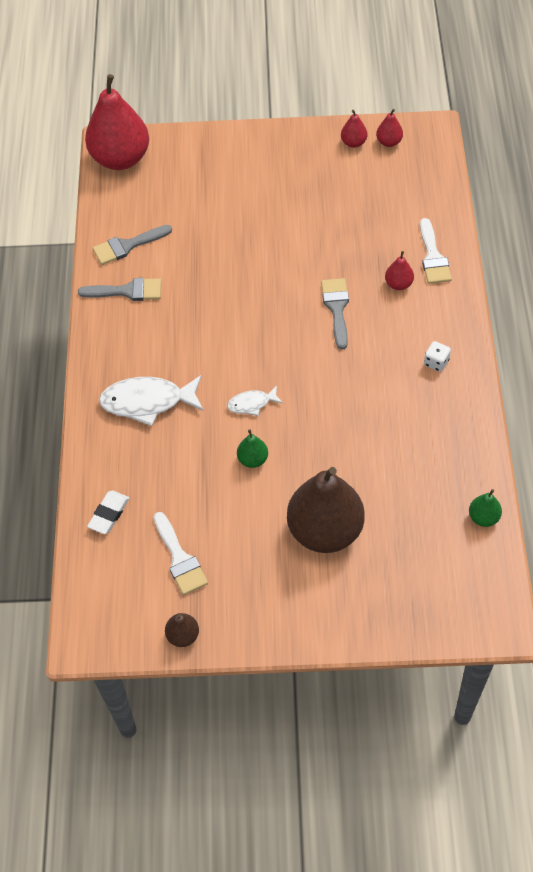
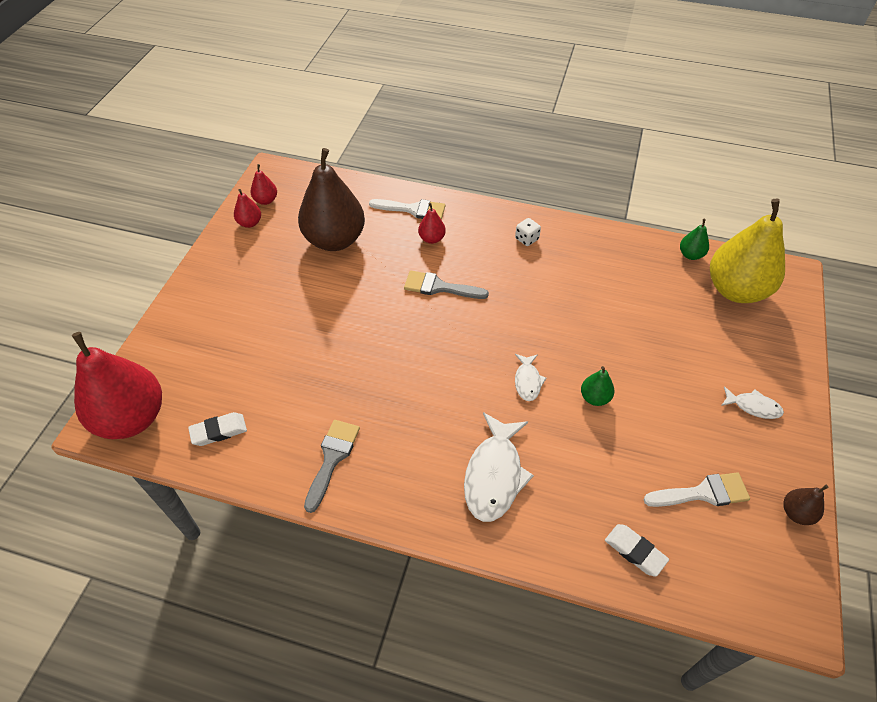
camera: 75 degrees left, 5 degrees down
grey brush [93,225,172,265] -> none
brown pear [287,467,365,553] -> brown pear moved to [298,148,365,251]
none -> white eraser [188,412,247,446]
none -> yellow pear [710,199,785,303]
none -> white fish [721,387,784,419]

